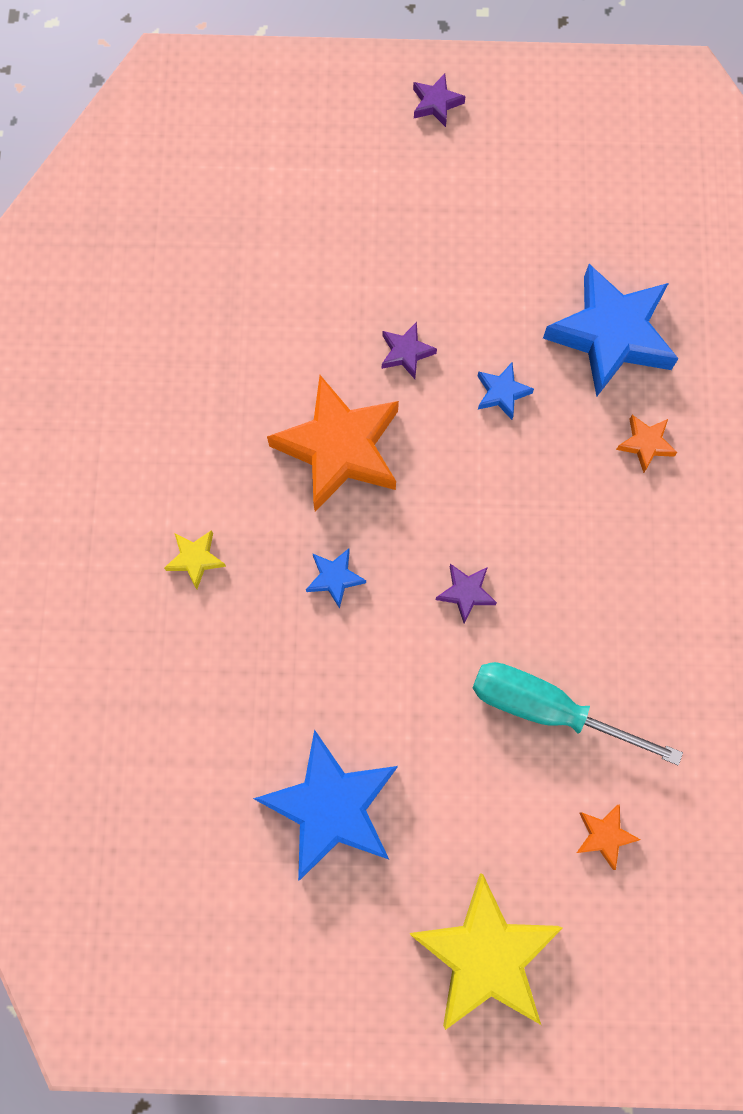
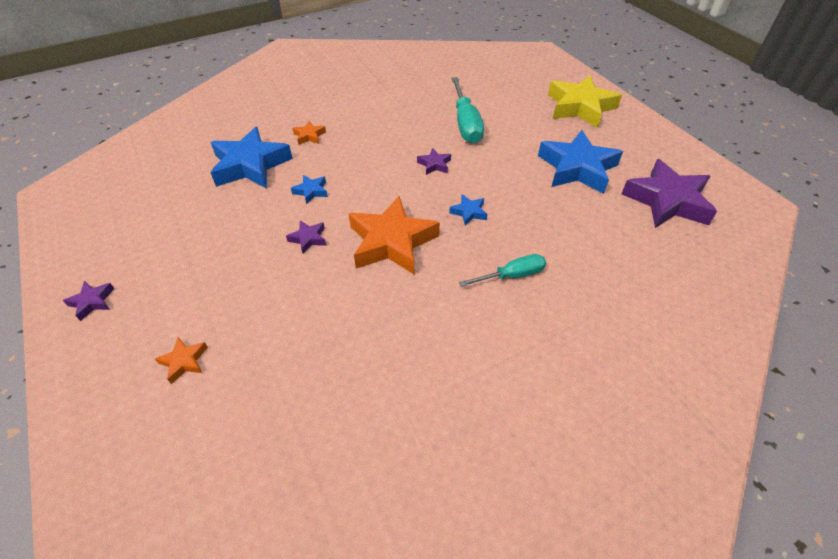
camera: 120 degrees left, 25 degrees down
yellow star [164,530,226,589] -> turquoise screwdriver [459,254,546,287]
orange star [577,804,641,870] -> orange star moved to [155,337,208,384]
none -> purple star [621,159,717,228]

